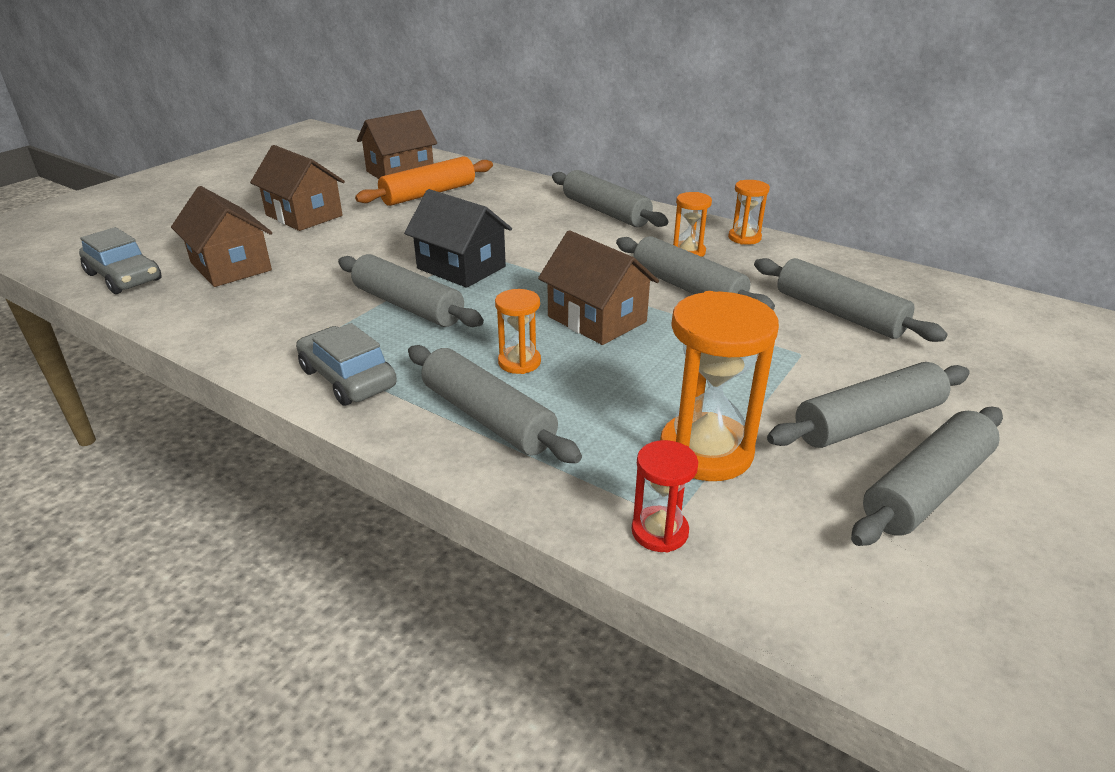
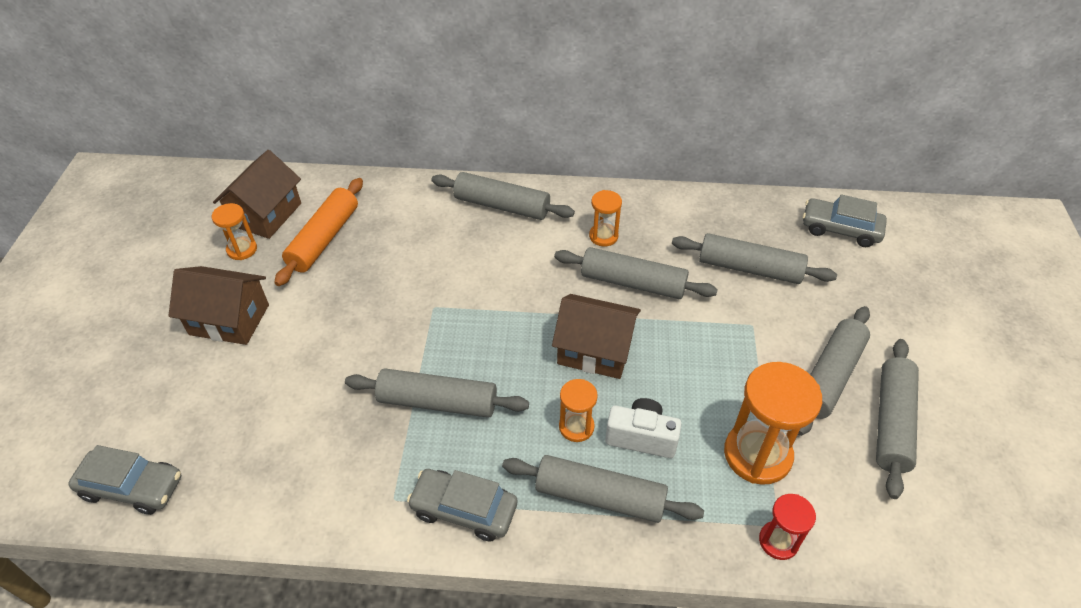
camera: 30 degrees left, 15 degrees up
brown house [171,186,272,287] -> none
black house [404,189,512,288] -> none
orange hourglass [728,180,770,245] -> orange hourglass moved to [212,203,257,260]
none -> white camera [605,398,682,458]
none -> grey car [803,194,887,247]

